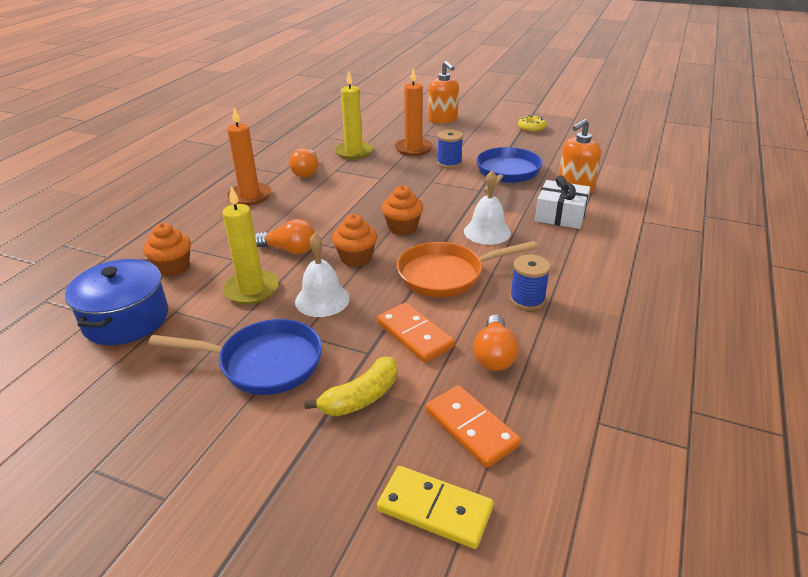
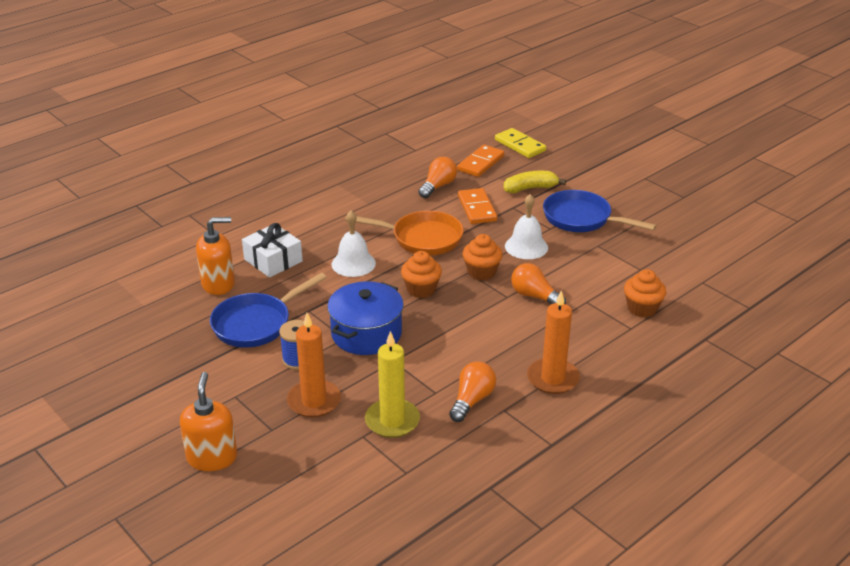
camera: 155 degrees left, 0 degrees up
blue pot [65,259,168,345] -> blue pot moved to [327,281,404,355]
yellow candle [222,186,279,304] -> none
orange domino [425,385,521,468] -> orange domino turned 45 degrees clockwise [457,145,505,177]
blue spool [510,255,551,310] -> none
yellow donut [518,115,546,132] -> none

